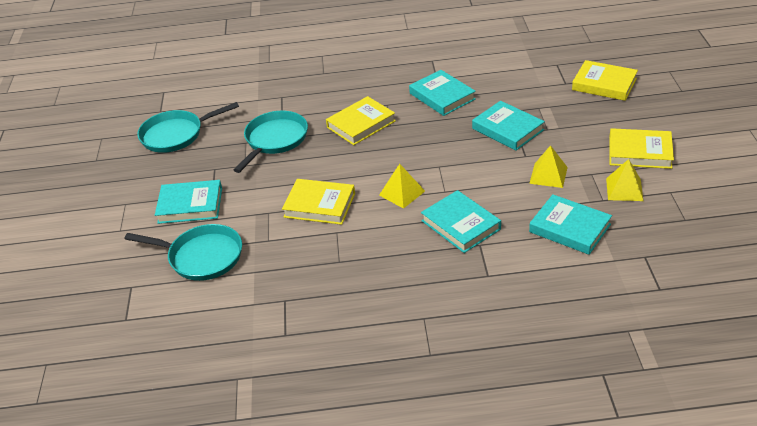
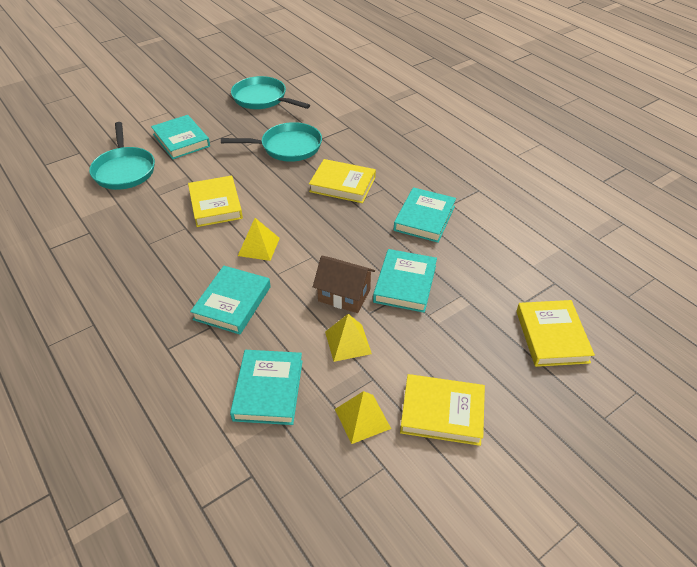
camera: 55 degrees right, 5 degrees up
yellow book [609,128,674,169] -> yellow book turned 60 degrees counterclockwise [400,374,485,446]
none -> brown house [313,256,375,313]

